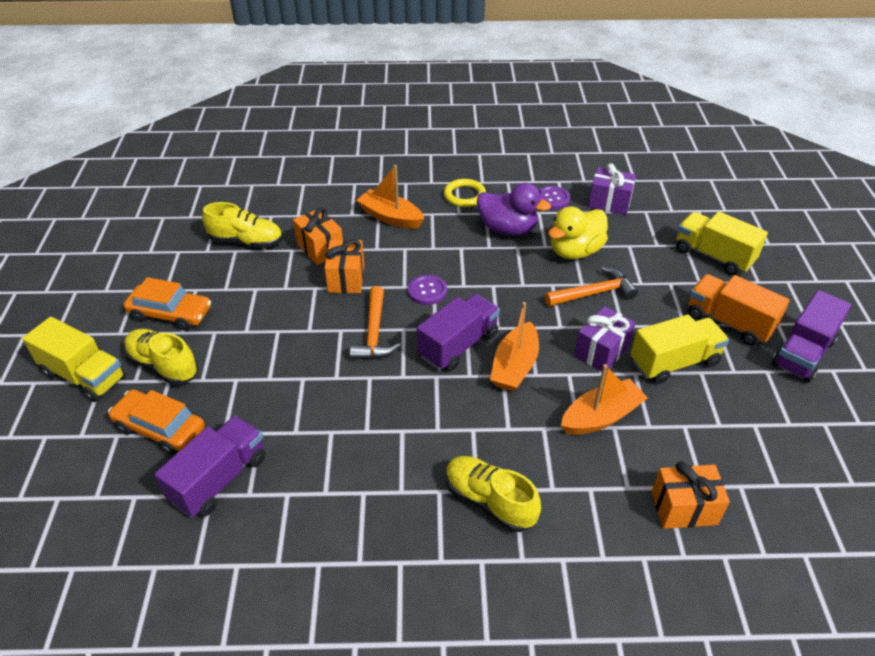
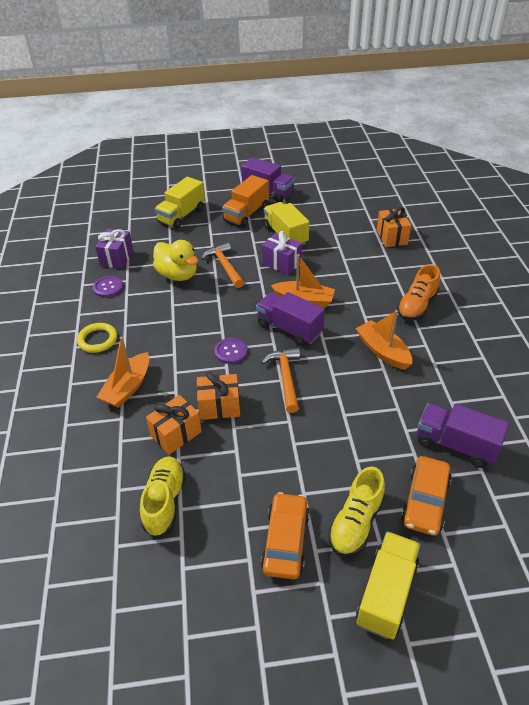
camera: 95 degrees left, 0 degrees up
orange hammer [350,286,401,360] -> orange hammer turned 90 degrees counterclockwise [261,348,300,413]
yellow shoe [446,456,541,532] -> orange shoe [397,264,440,321]
purple duck [477,183,551,236] -> none
orange boat [561,364,648,435] -> orange boat moved to [356,310,412,370]

